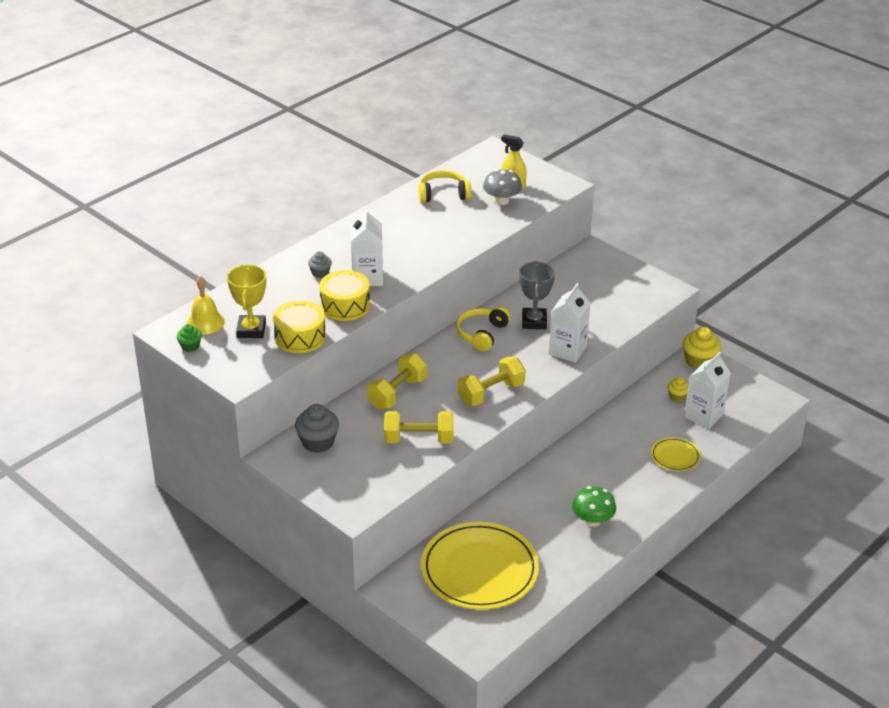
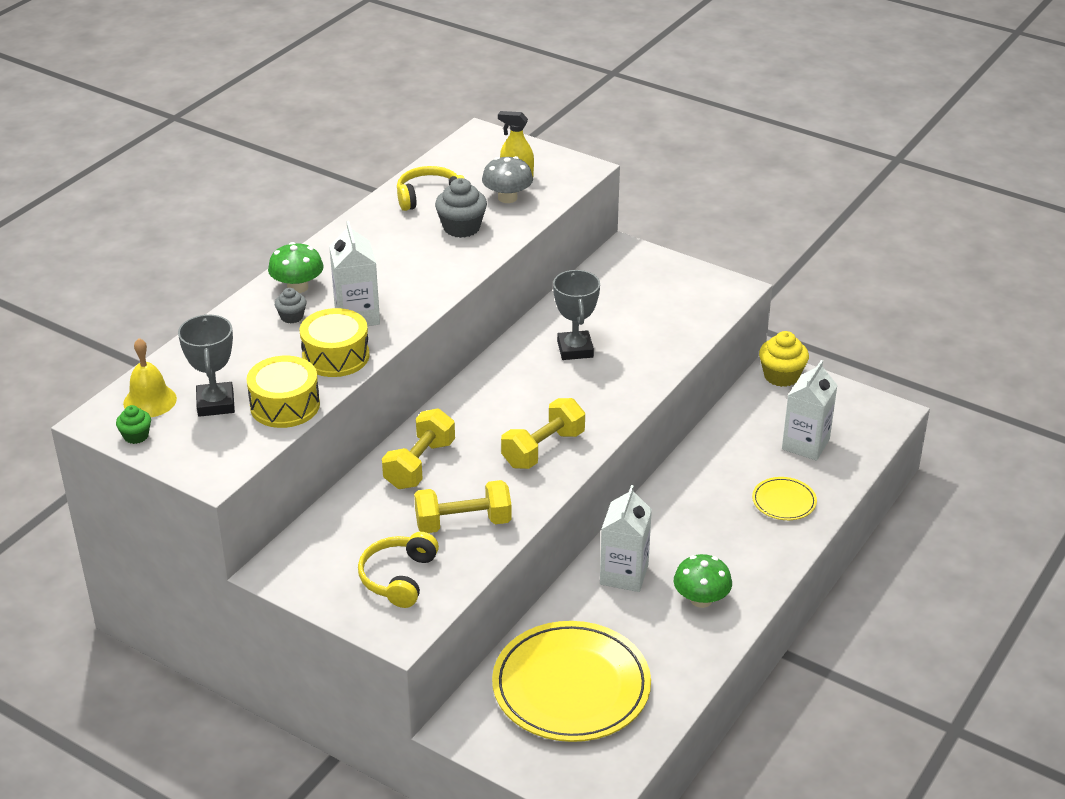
camera: 10 degrees left, 0 degrees up
yellow trophy [227,264,266,338] -> grey trophy [178,314,235,417]
grey cupcake [295,404,339,453] -> grey cupcake moved to [435,178,487,238]
yellow headphones [456,306,511,352] -> yellow headphones moved to [358,532,439,608]
white carton [549,283,590,363] -> white carton moved to [600,485,652,592]
yellow cupcake [667,377,689,402] -> none
none -> green mushroom [268,242,324,293]

